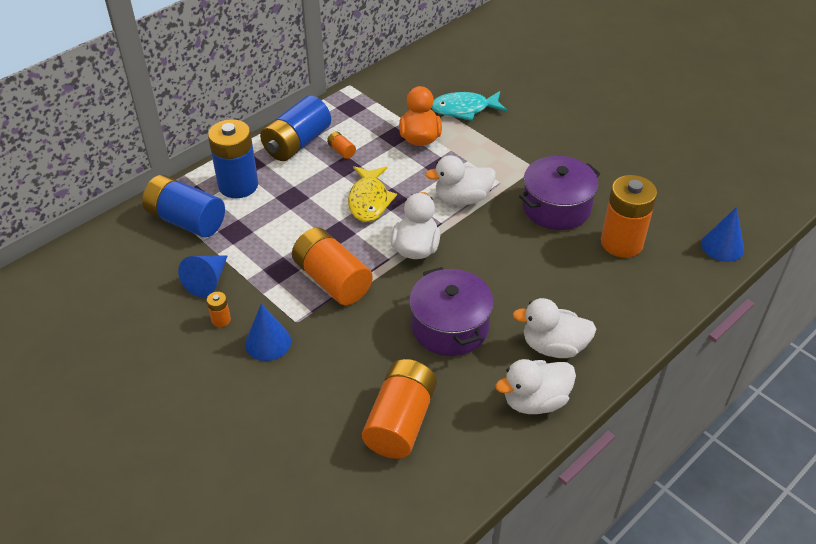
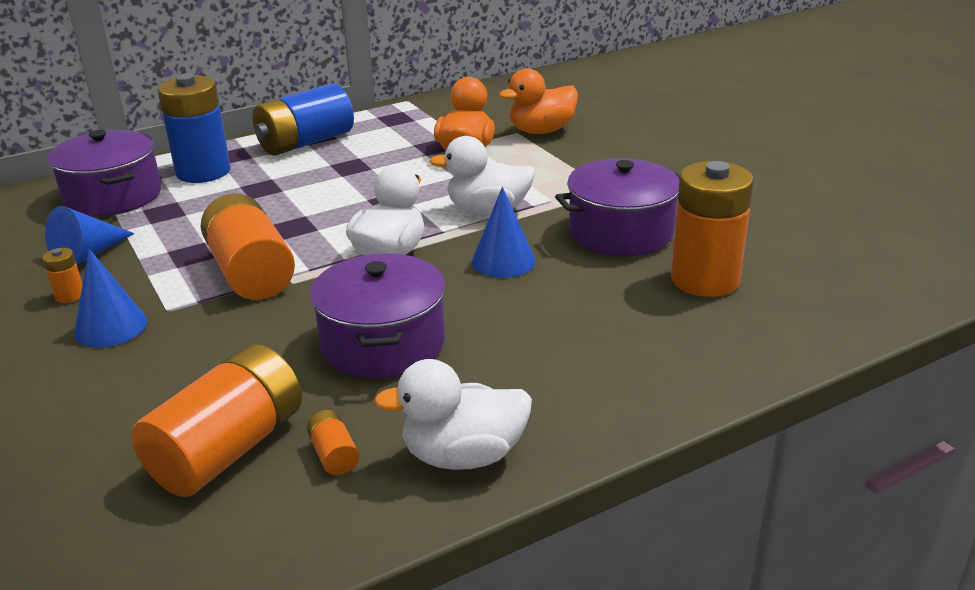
camera: 15 degrees right, 15 degrees down
blue battery [142,175,225,238] -> purple pot [48,130,161,217]
orange battery [327,132,356,159] -> orange battery moved to [307,410,359,475]
yellow fish [348,166,397,222] -> none
turquoise fish [431,91,507,121] -> orange duck [499,68,578,134]
white duck [513,298,596,358] -> none
blue cone [701,207,744,262] -> blue cone moved to [472,187,536,278]

